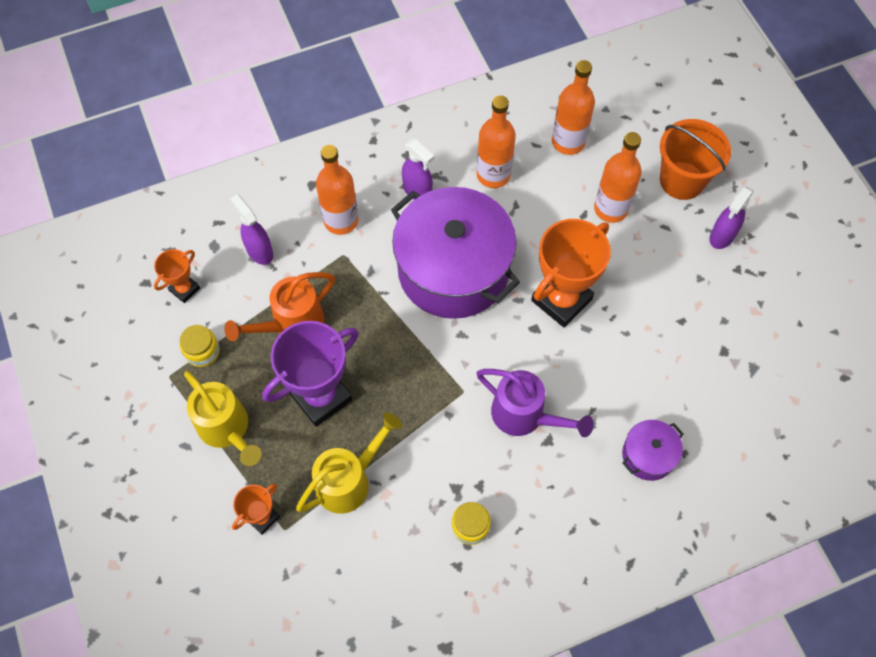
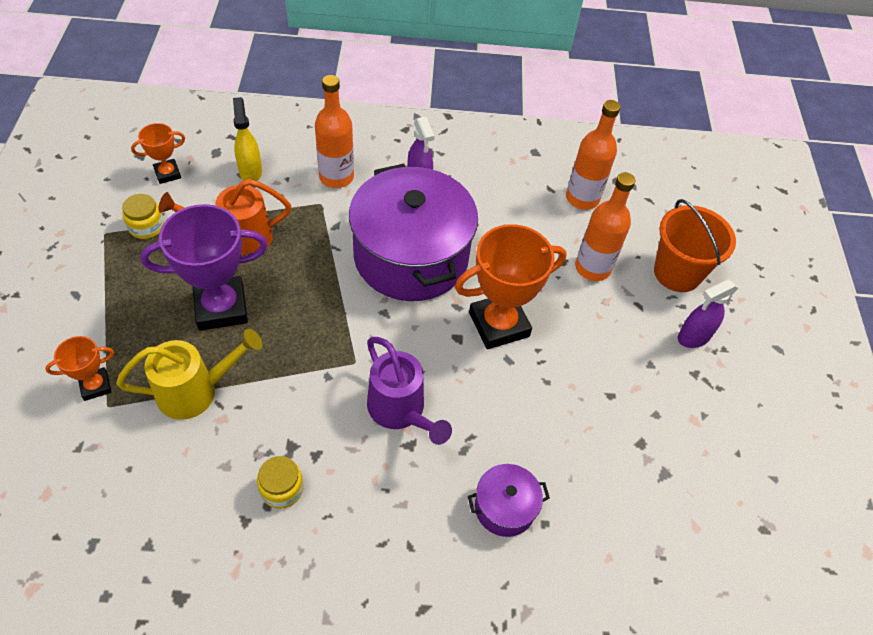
camera: 20 degrees right, 10 degrees down
yellow watering can [184,371,262,466] -> none
purple spray bottle [231,194,273,265] -> yellow spray bottle [233,97,262,181]
orange bottle [477,95,516,188] -> none

